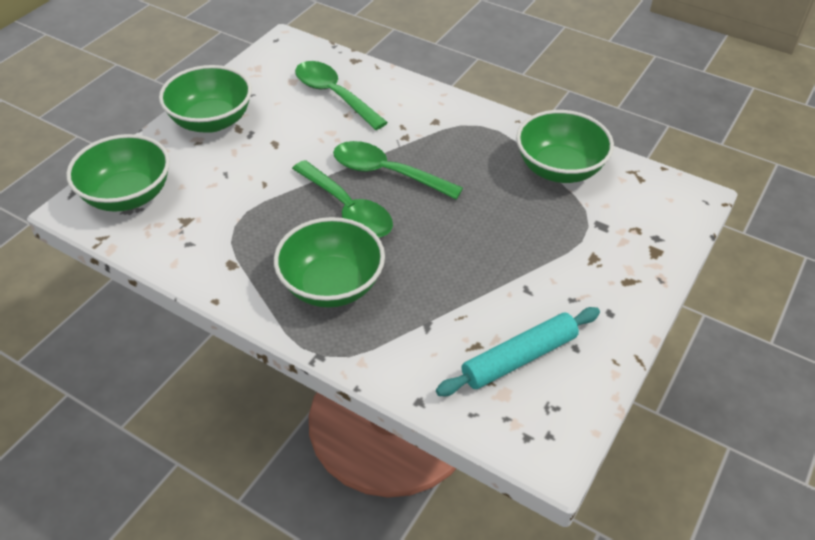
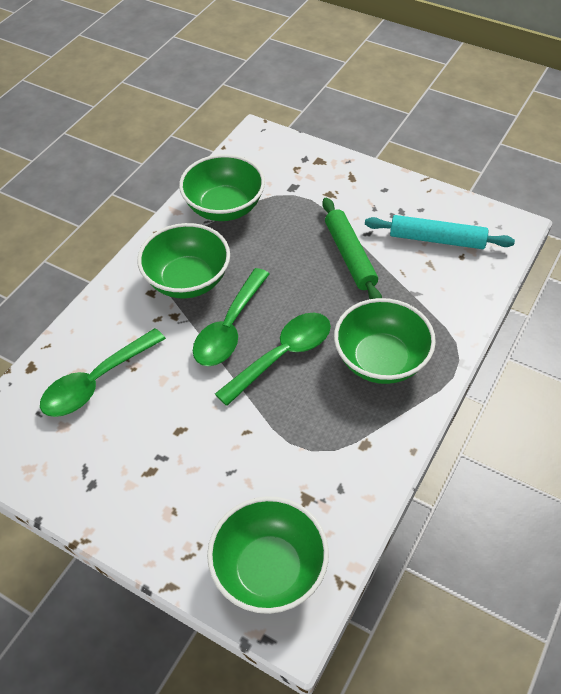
camera: 90 degrees left, 5 degrees up
green bowl [159,65,252,133] -> green bowl moved to [137,223,230,298]
turquoise rolling pin [436,307,600,396] -> turquoise rolling pin turned 45 degrees counterclockwise [365,215,515,249]
none -> green rolling pin [322,197,382,299]

